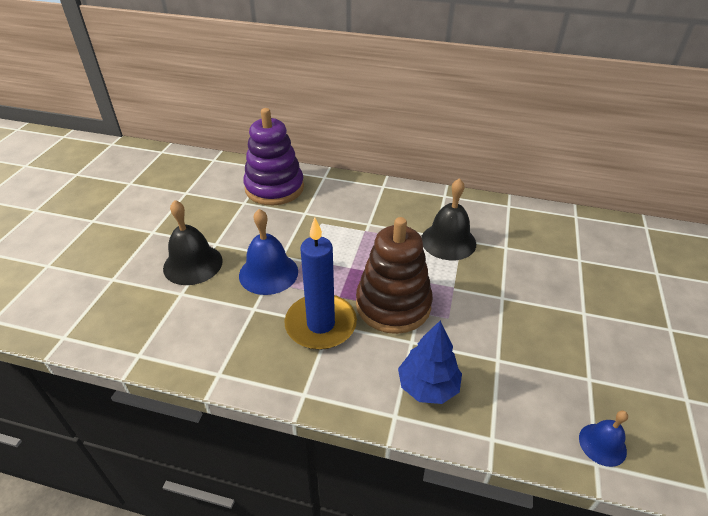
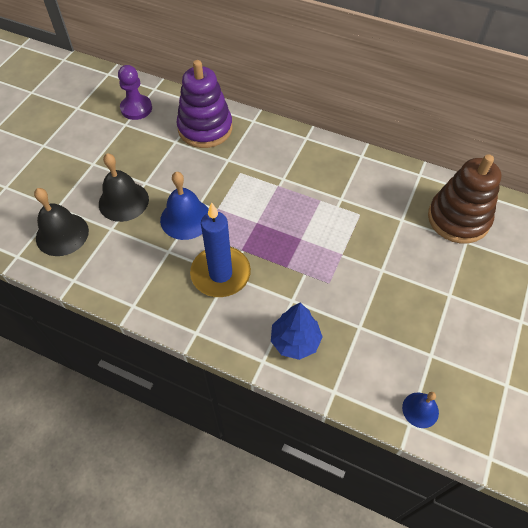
camera: 10 degrees right, 15 degrees up
brown stacking toy [356,217,433,334] -> brown stacking toy moved to [428,154,501,244]
black bell [421,178,476,260] -> black bell moved to [34,188,89,256]
none -> purple pawn [118,65,152,120]

